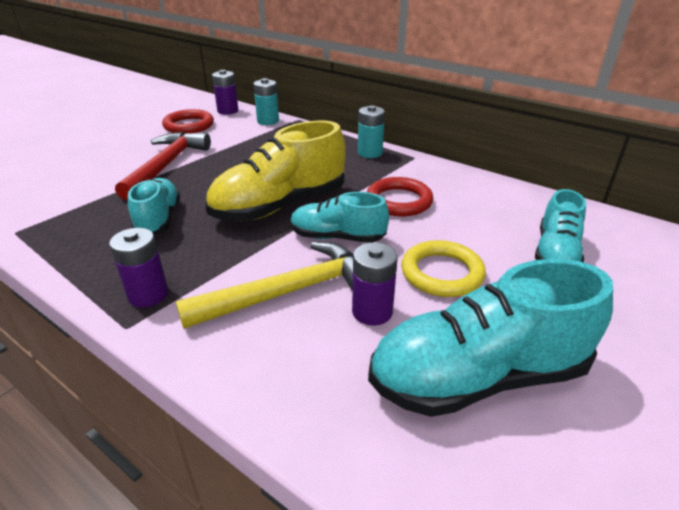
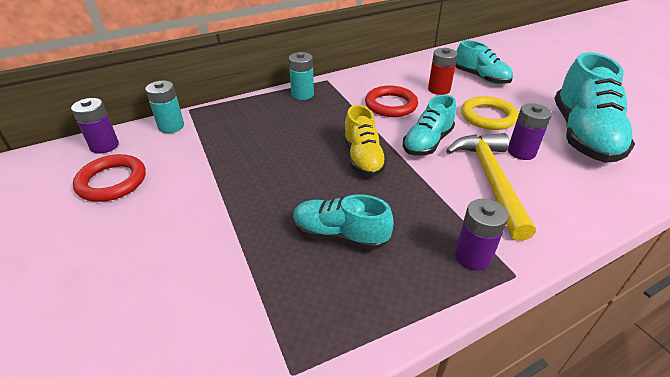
camera: 65 degrees left, 5 degrees up
red hammer [115,132,211,200] -> none
yellow shoe [205,120,346,221] -> yellow shoe [343,105,387,177], size x0.59
none -> red battery [428,48,458,95]

